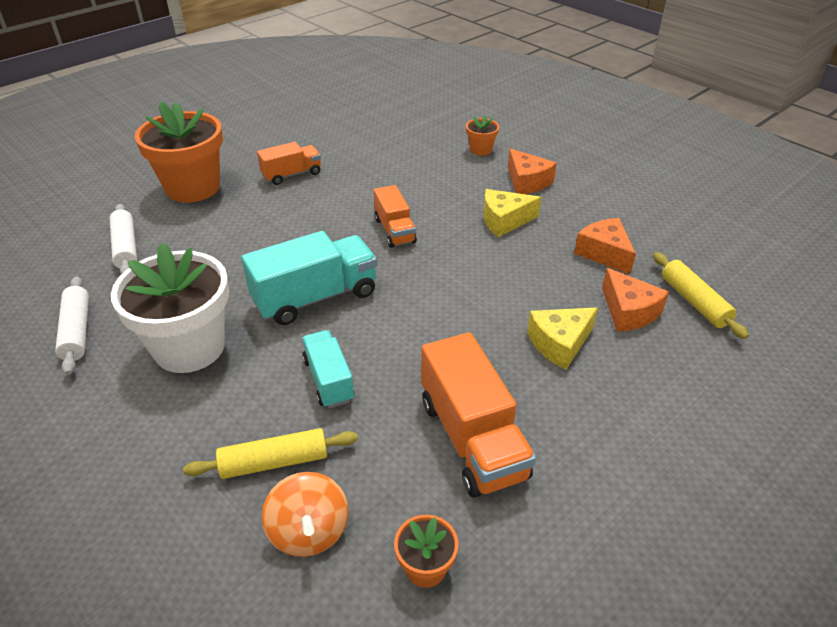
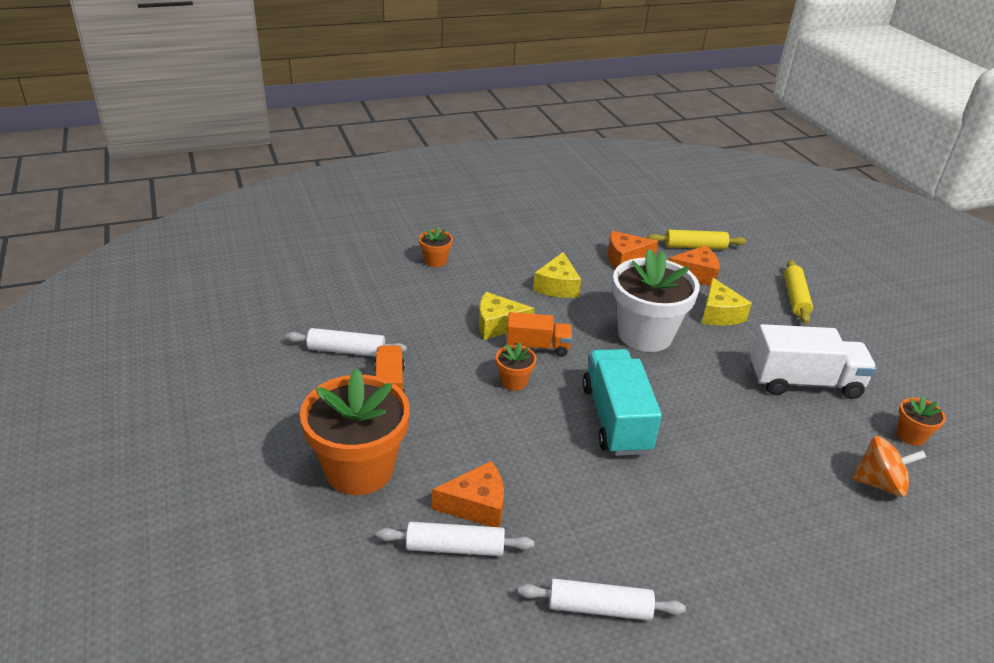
camera: 70 degrees left, 5 degrees down
white flower pot [111,243,229,373] -> white flower pot moved to [612,248,700,352]
yellow rolling pin [183,428,358,479] -> yellow rolling pin moved to [784,260,813,324]
turquoise truck [302,330,354,408] -> none
orange truck [421,332,536,497] -> white truck [750,324,877,399]
orange cheese [508,148,557,194] -> orange cheese moved to [432,461,504,527]
none -> white rolling pin [286,328,407,357]
none -> yellow cheese [479,292,535,339]
none -> orange flower pot [496,342,536,391]

